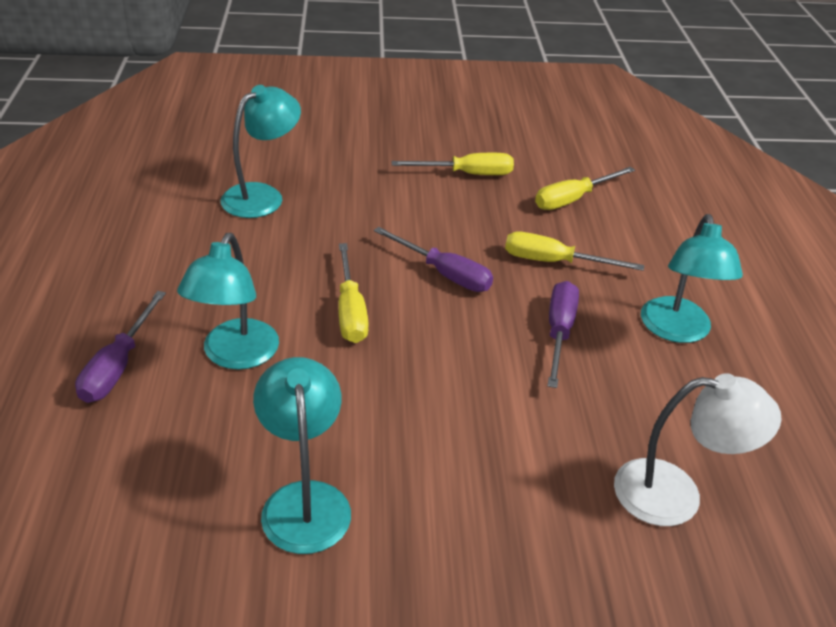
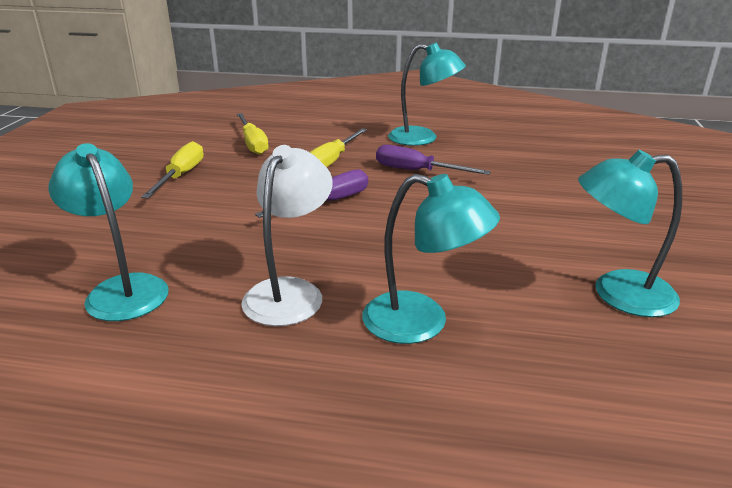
camera: 75 degrees left, 10 degrees down
purple screwdriver [75,291,166,403] -> none
yellow screwdriver [338,243,369,343] -> none
white lamp [614,373,782,526] -> white lamp moved to [241,145,333,326]

